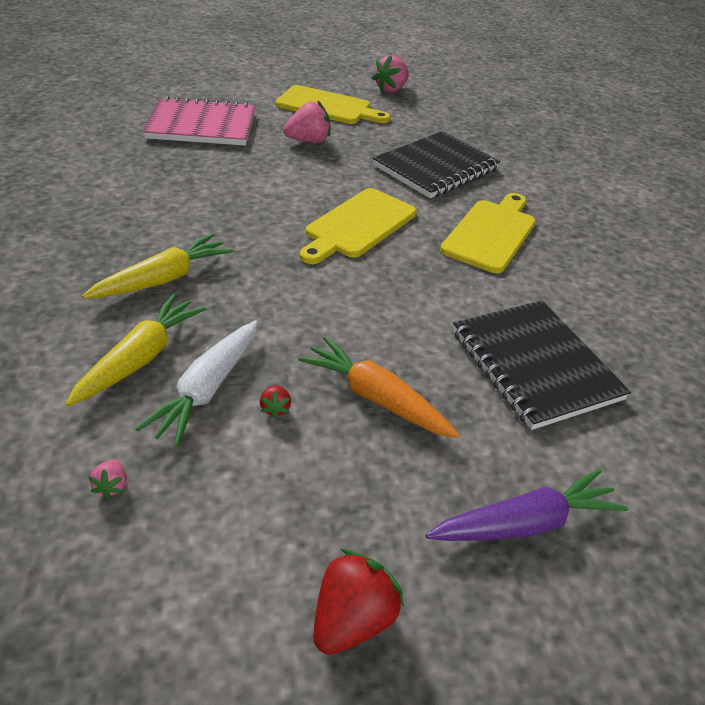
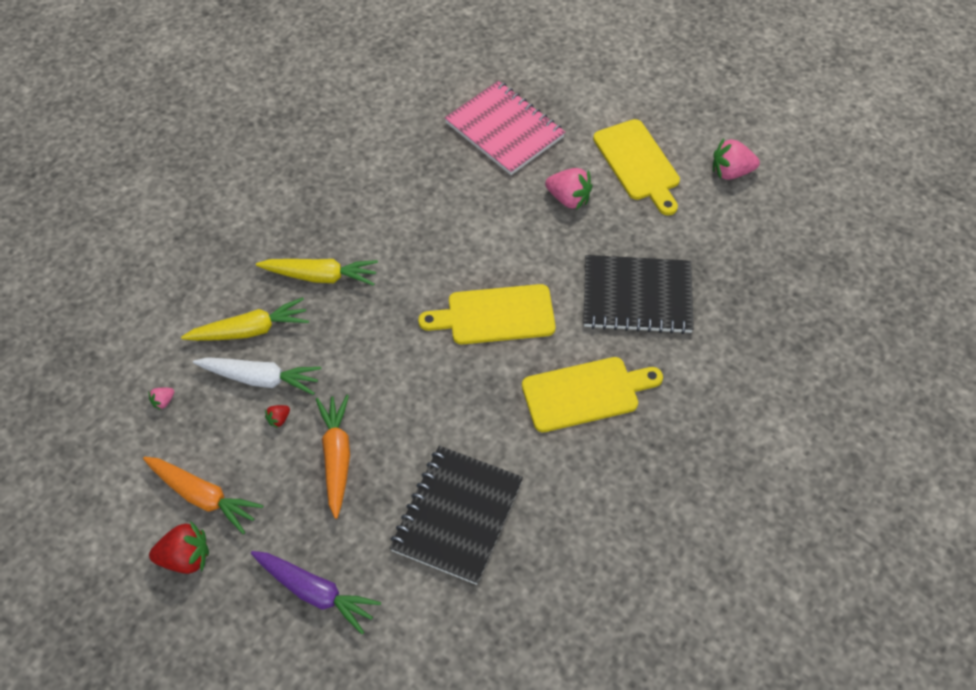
camera: 50 degrees right, 15 degrees up
white carrot [135,320,258,447] -> white carrot turned 150 degrees counterclockwise [193,357,321,395]
none -> orange carrot [143,457,264,534]

